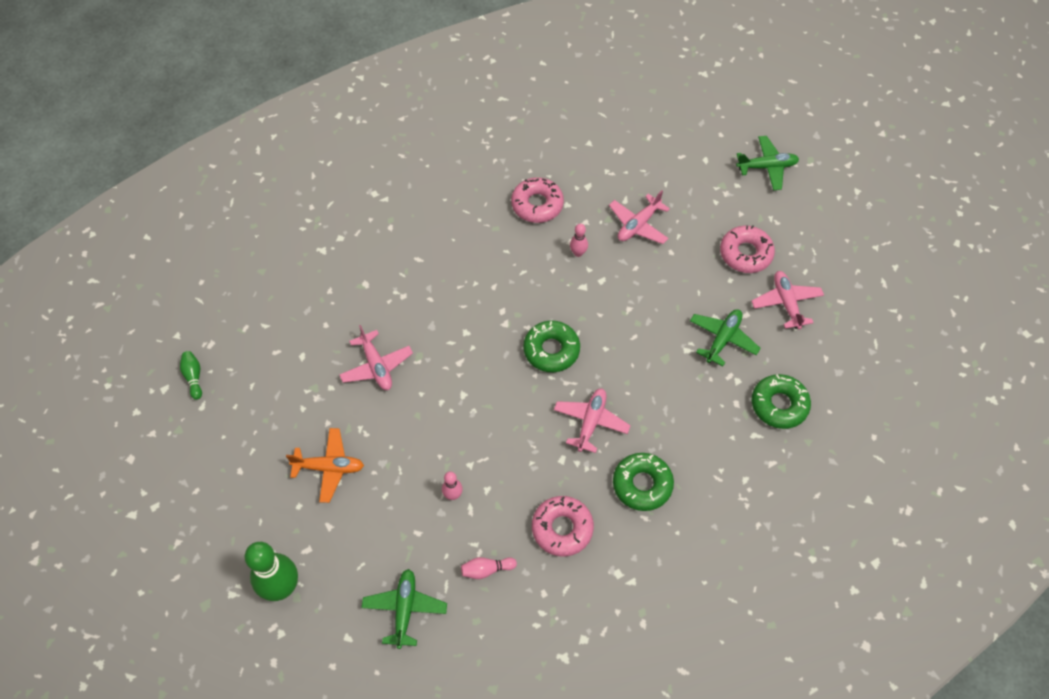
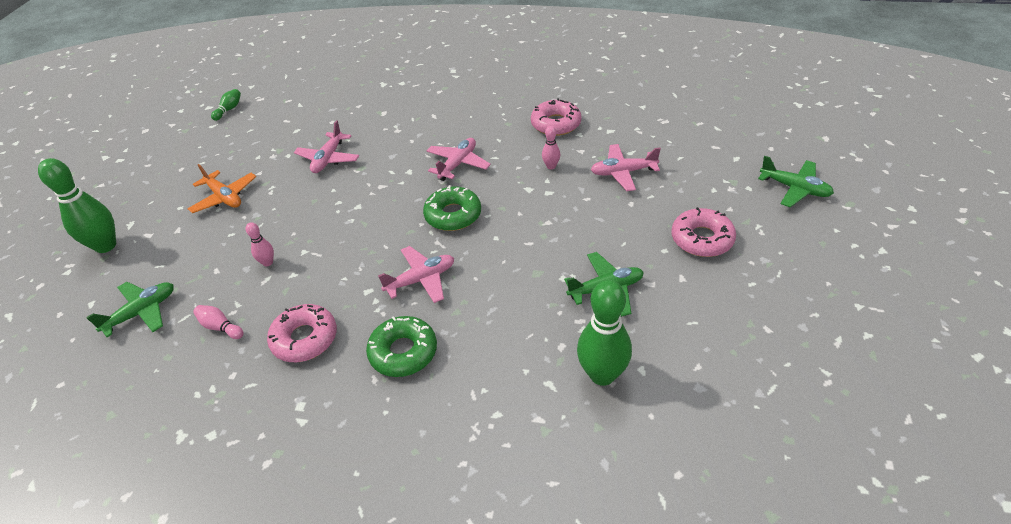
camera: 45 degrees right, 15 degrees down
pink plane [752,271,824,330] -> pink plane moved to [427,138,491,181]
green donut [752,374,811,429] -> green bowling pin [577,280,632,386]

